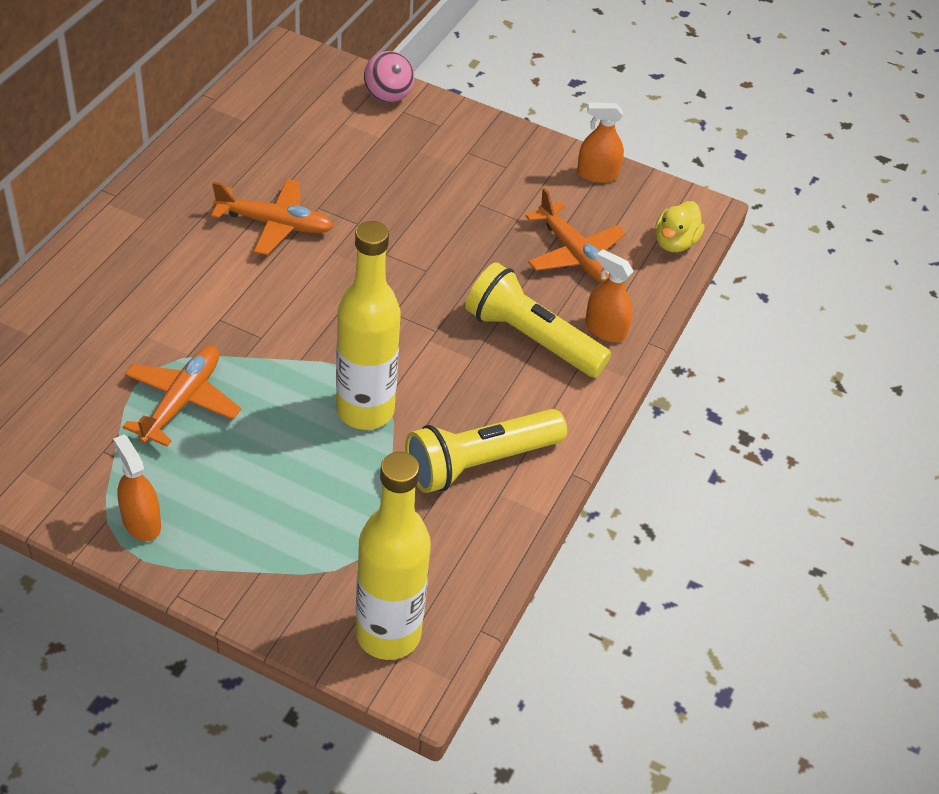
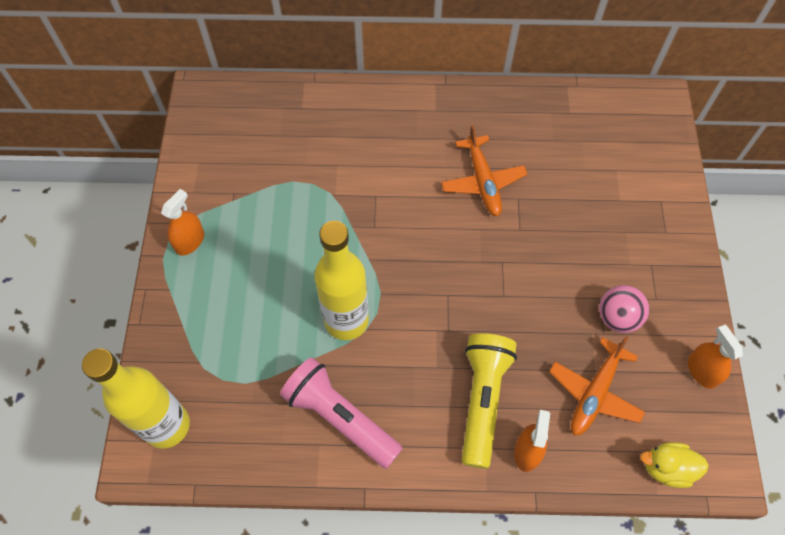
camera: 70 degrees right, 15 degrees up
orange plane [123,346,241,447] -> none
pink ball [364,51,414,103] -> pink ball moved to [599,285,649,333]
yellow flashlight [405,409,567,493] -> pink flashlight [280,357,403,469]

